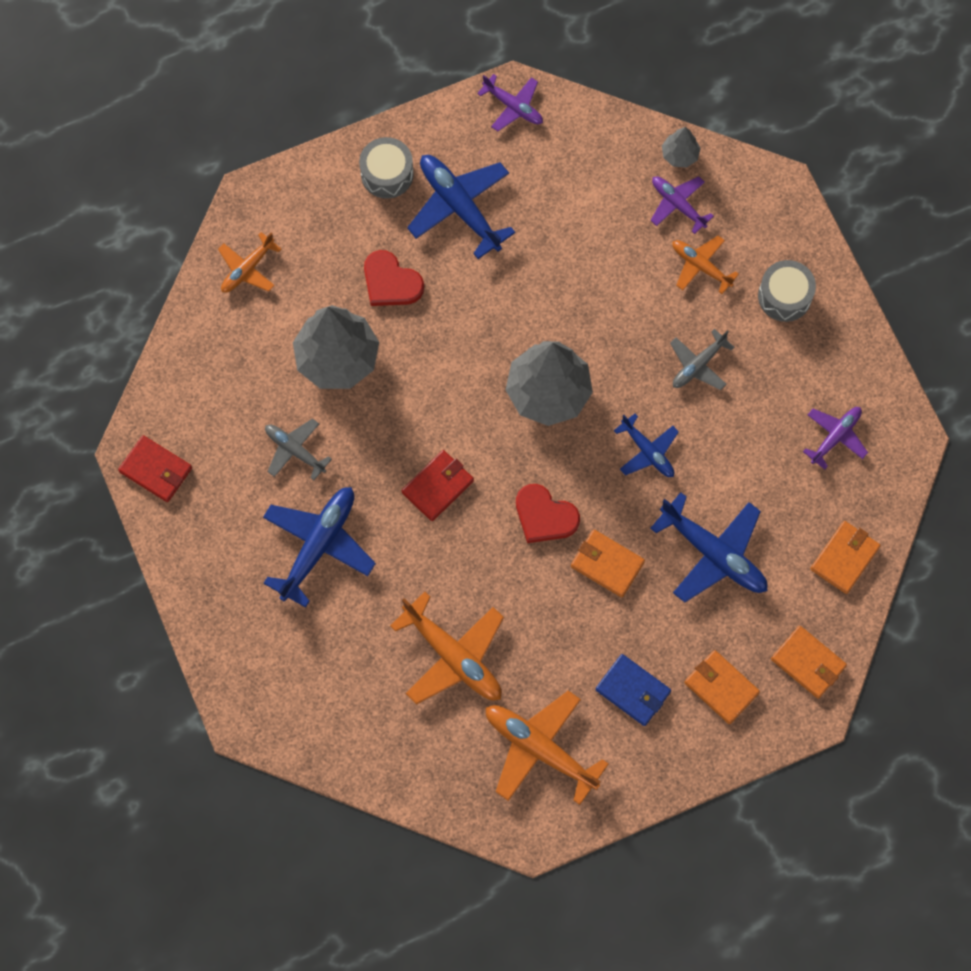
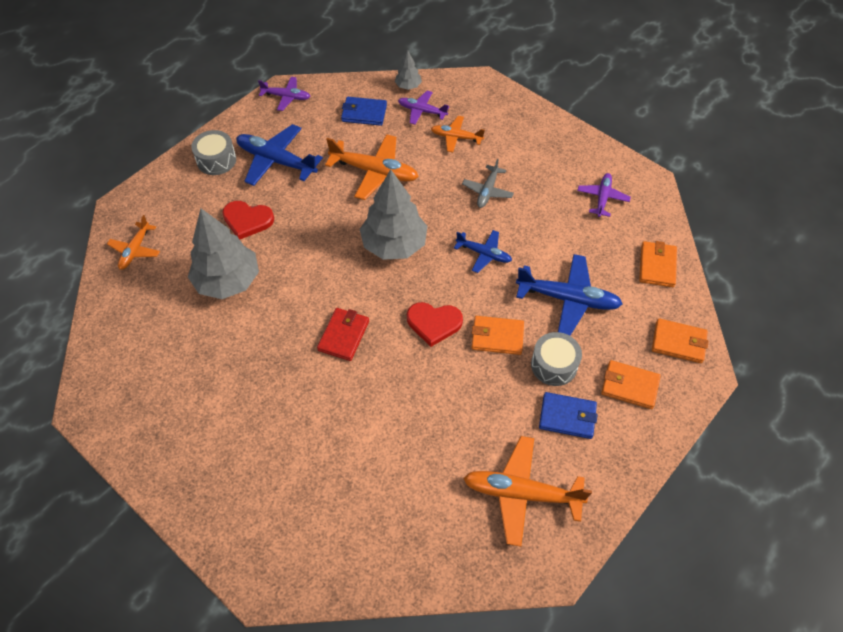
camera: 25 degrees left, 15 degrees down
red wallet [118,435,192,502] -> none
blue plane [263,487,376,608] -> none
grey plane [265,418,332,480] -> none
orange plane [390,592,504,705] -> orange plane moved to [325,134,419,200]
grey drum [758,260,816,322] -> grey drum moved to [531,332,582,386]
none -> blue wallet [341,97,387,126]

